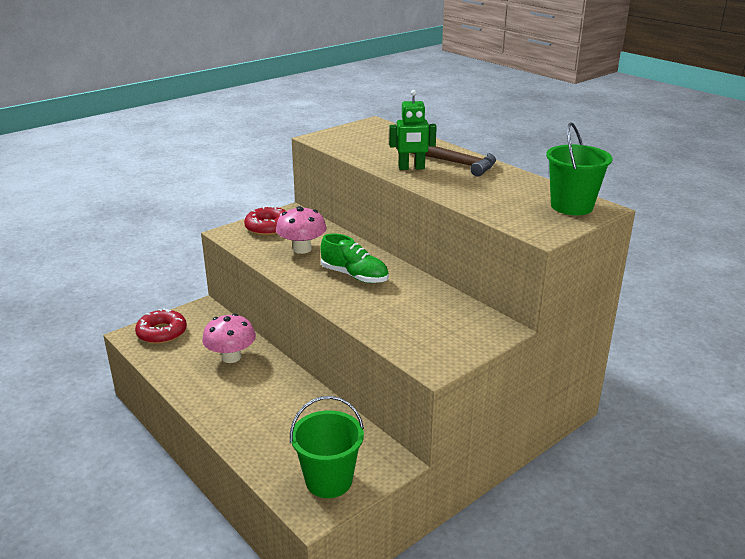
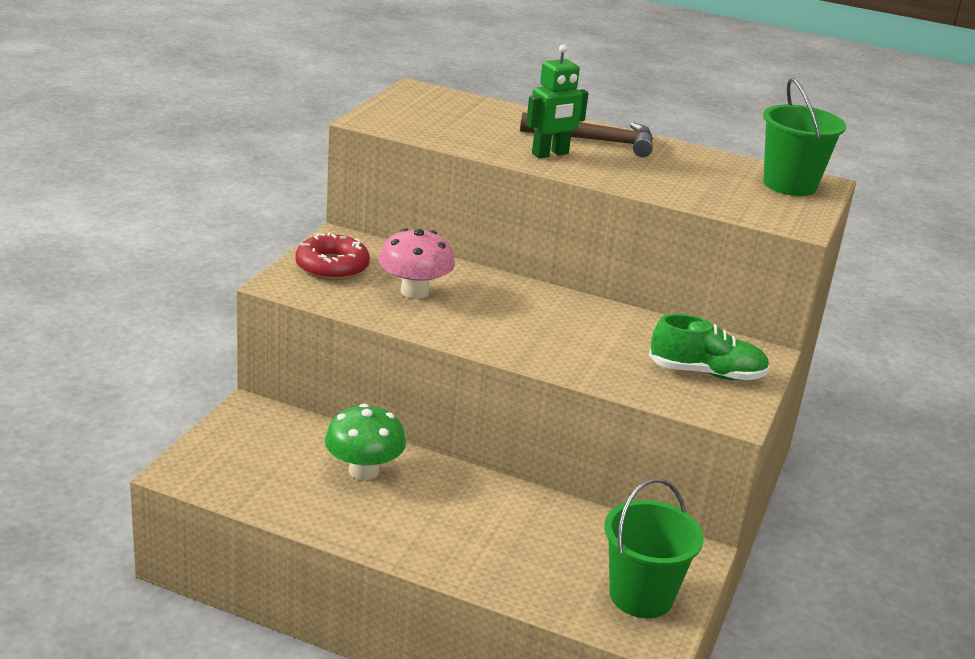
camera: 30 degrees left, 0 degrees up
red donut [135,308,187,344] -> none
pink mushroom [202,314,256,363] -> green mushroom [325,404,406,480]
green shoe [321,234,389,283] -> green shoe moved to [649,314,770,381]

